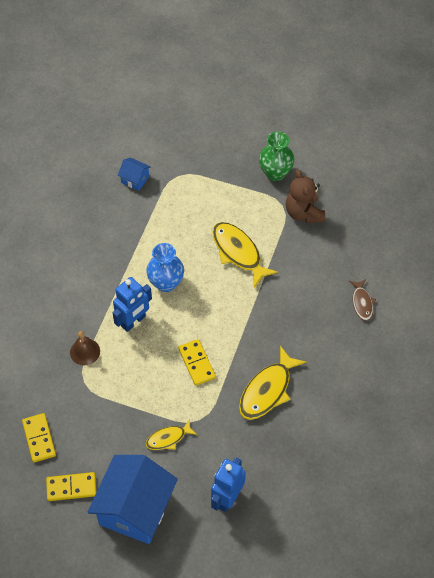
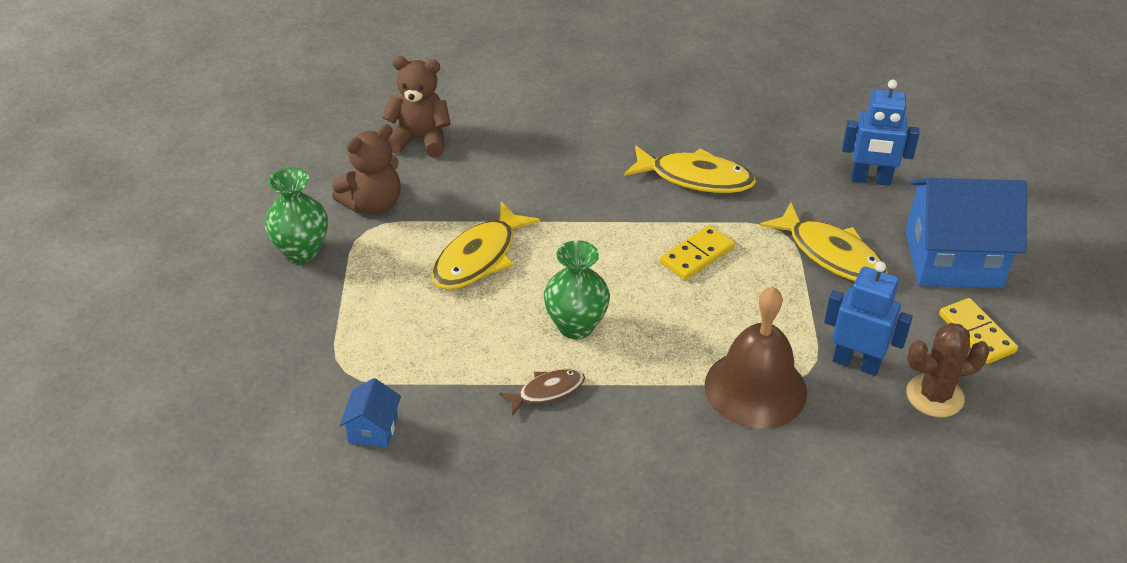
camera: 110 degrees left, 15 degrees down
yellow domino [22,413,56,463] -> brown cactus [906,323,990,417]
brown bell [70,331,100,365] -> brown bell [704,287,807,429], size x1.92
blue robot [113,277,152,332] -> blue robot moved to [824,261,913,376]
blue vase [146,243,184,292] -> green vase [544,240,610,339]
yellow fish [146,419,197,450] -> yellow fish [760,202,888,281], size x1.75
brown fish [349,279,376,321] -> brown fish moved to [499,369,585,416]
none -> brown teddy bear [382,56,451,157]

